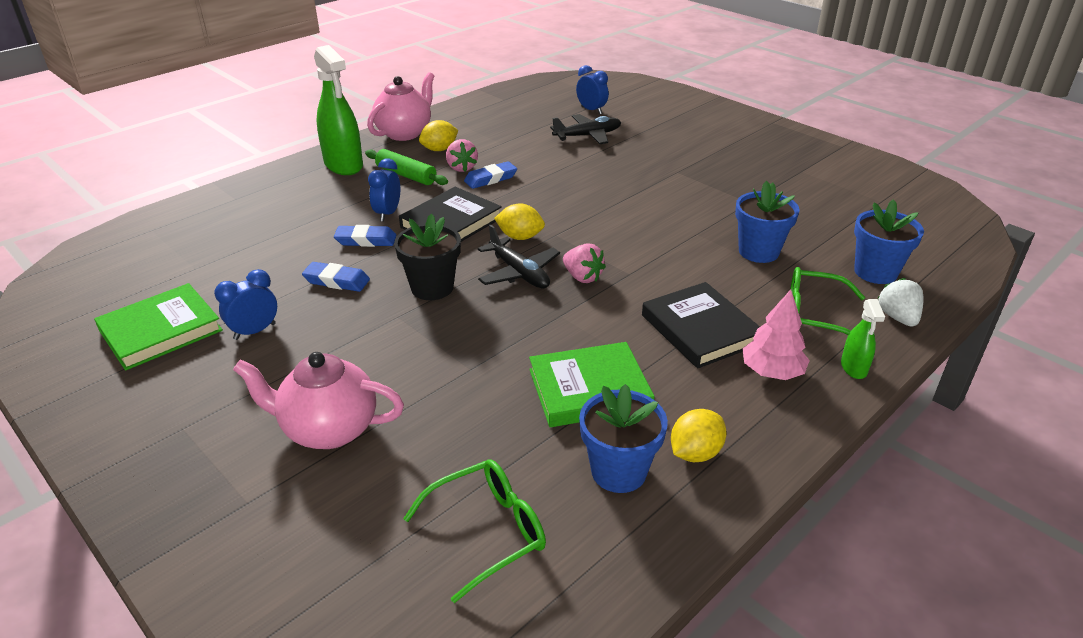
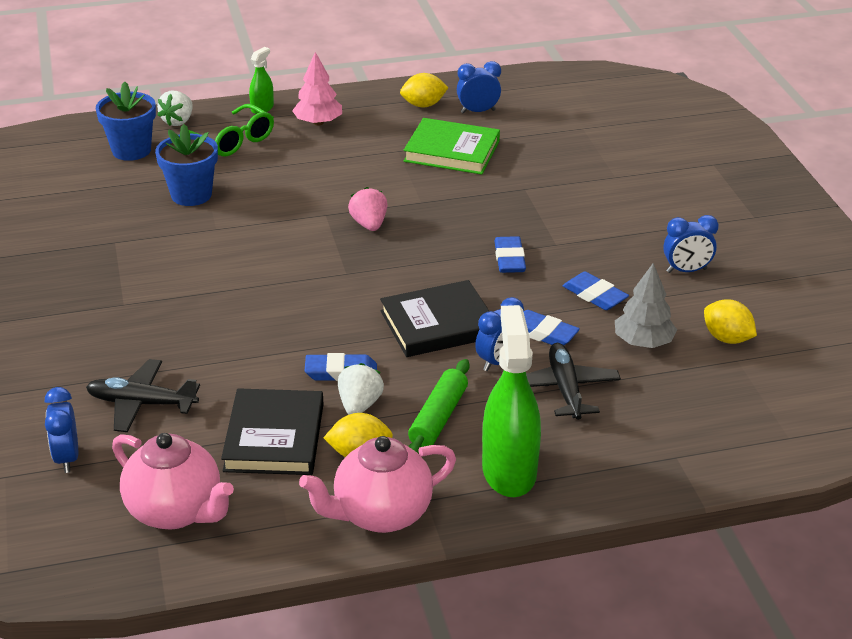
camera: 150 degrees left, 0 degrees up
green book [94,283,223,370] -> none
pink teapot [233,352,404,449] -> pink teapot moved to [112,433,234,530]
green rolling pin [365,149,448,185] -> green rolling pin turned 45 degrees clockwise [408,359,470,454]
black flower pot [394,214,461,300] -> blue eraser [494,236,526,273]
green glasses [403,459,546,603] -> none
pink strawberry [446,139,478,172] -> white strawberry [338,363,384,415]
black plane [478,225,560,288] -> black plane moved to [526,343,621,420]
yellow lemon [494,203,545,240] -> yellow lemon moved to [704,299,757,344]
blue flower pot [579,384,668,493] -> blue clock [457,61,501,114]
black book [642,282,760,368] -> black book moved to [221,388,324,475]
none -> grey tree [615,263,677,348]

